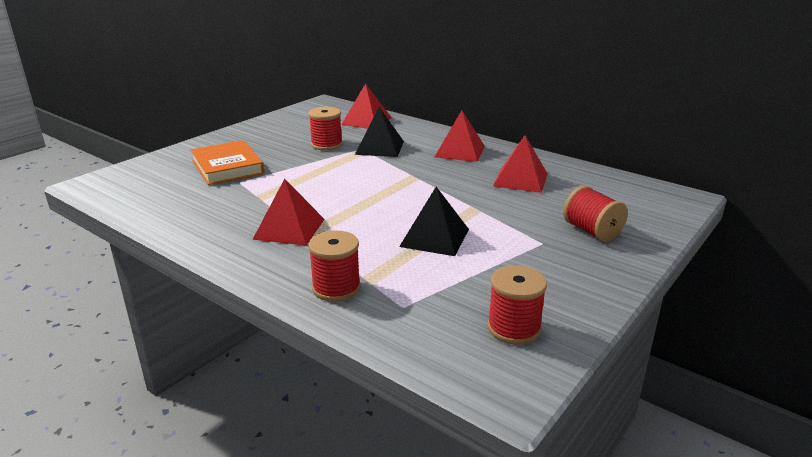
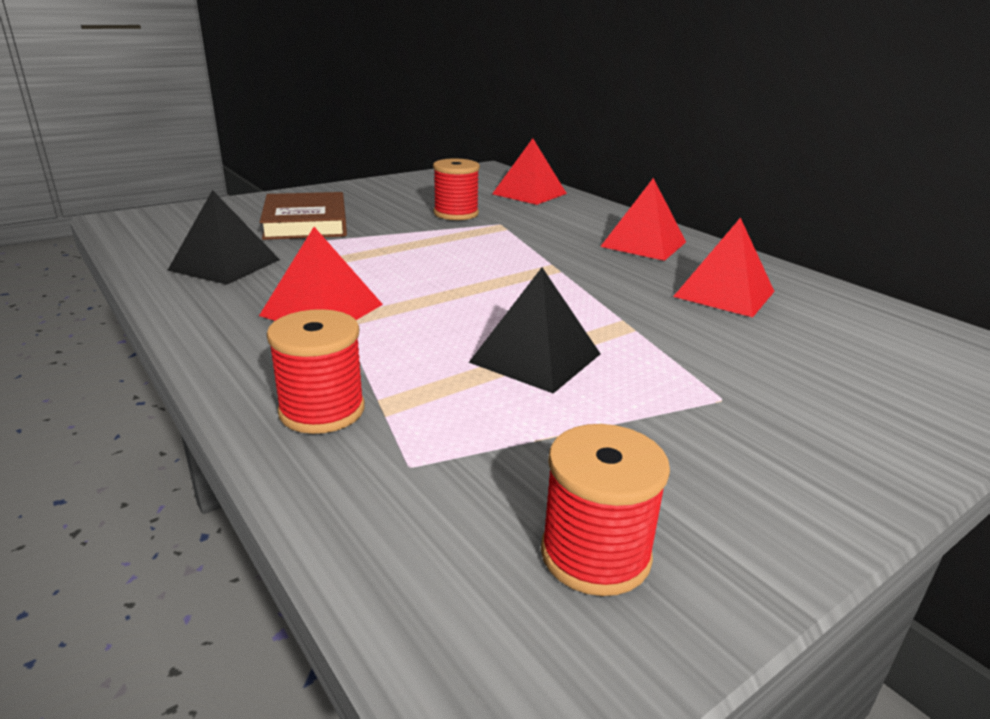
camera: 15 degrees right, 0 degrees up
orange book [190,140,264,185] -> brown book [260,192,347,240]
black pyramid [355,107,404,157] -> black pyramid moved to [167,190,280,285]
red spool [563,186,628,242] -> none

